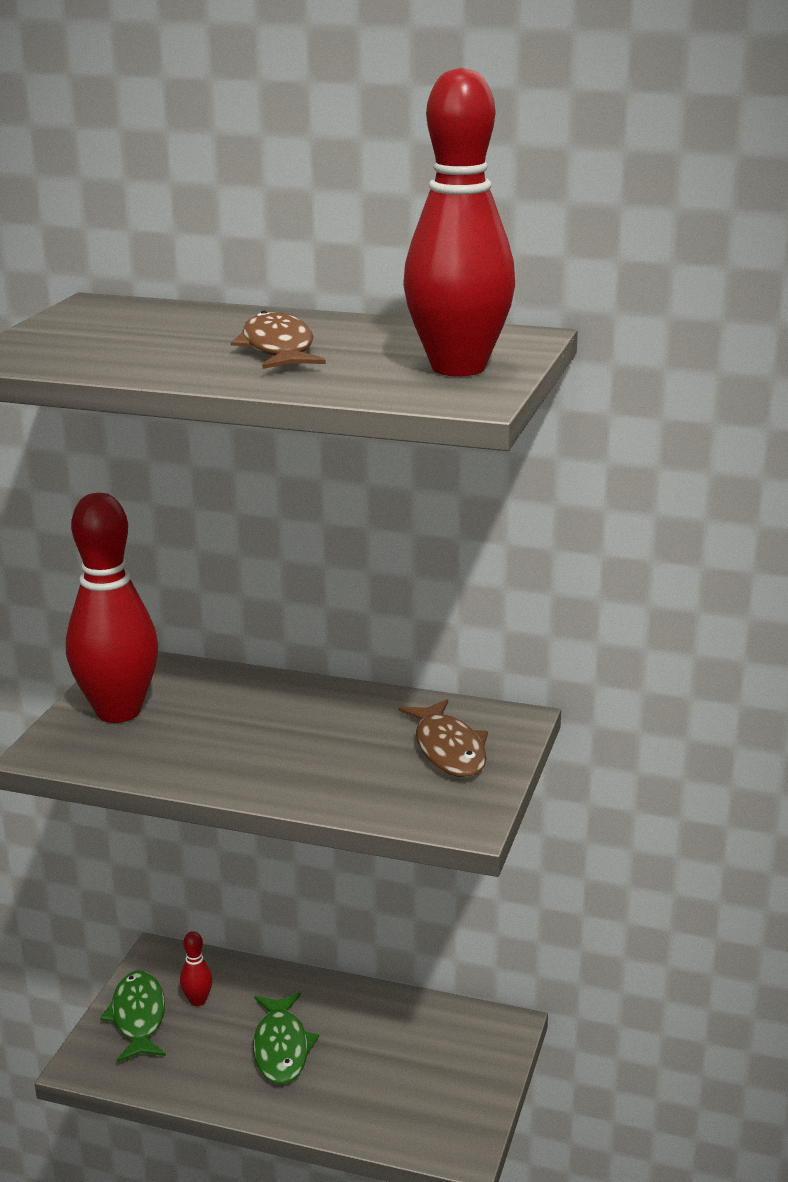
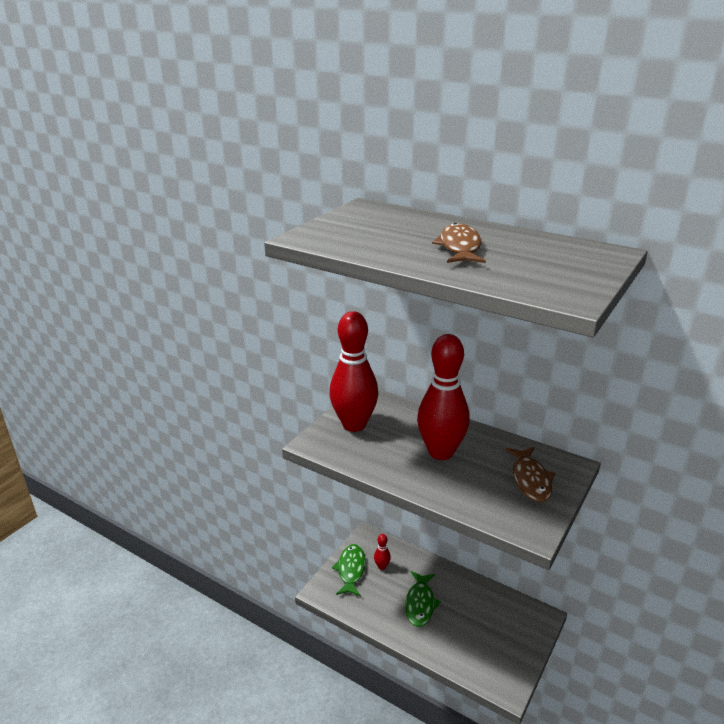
camera: 15 degrees right, 5 degrees up
red bowling pin [403,67,515,376] -> red bowling pin moved to [417,334,470,460]

